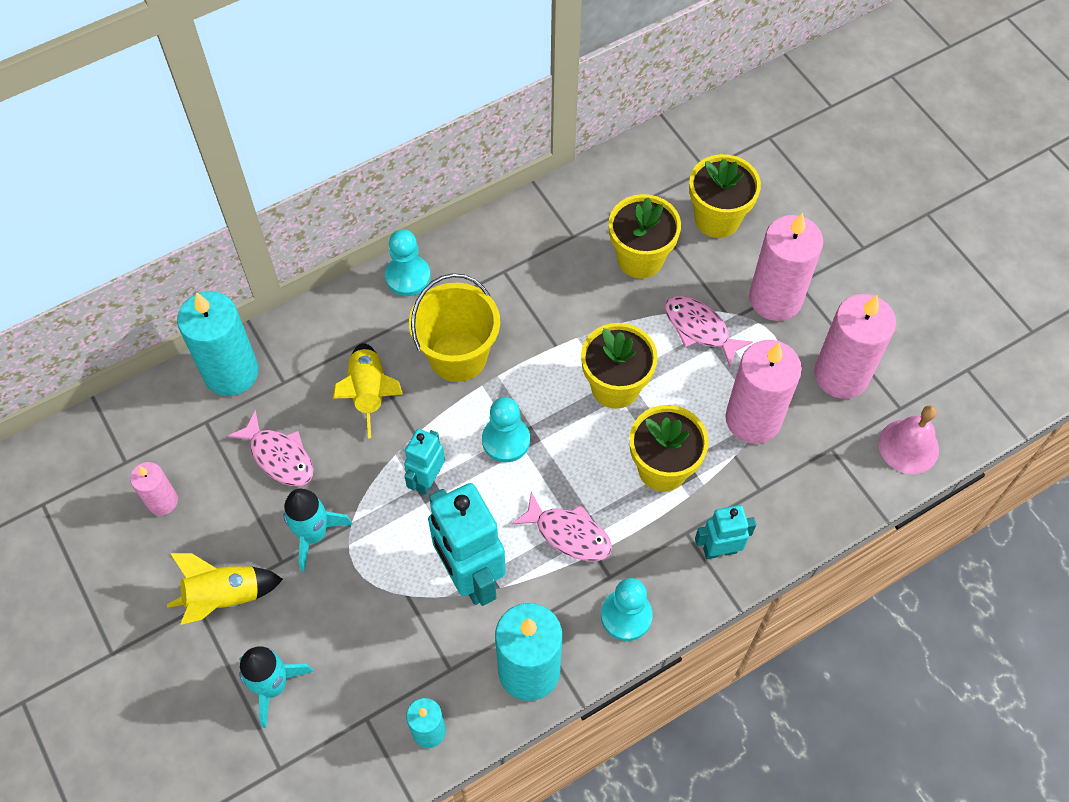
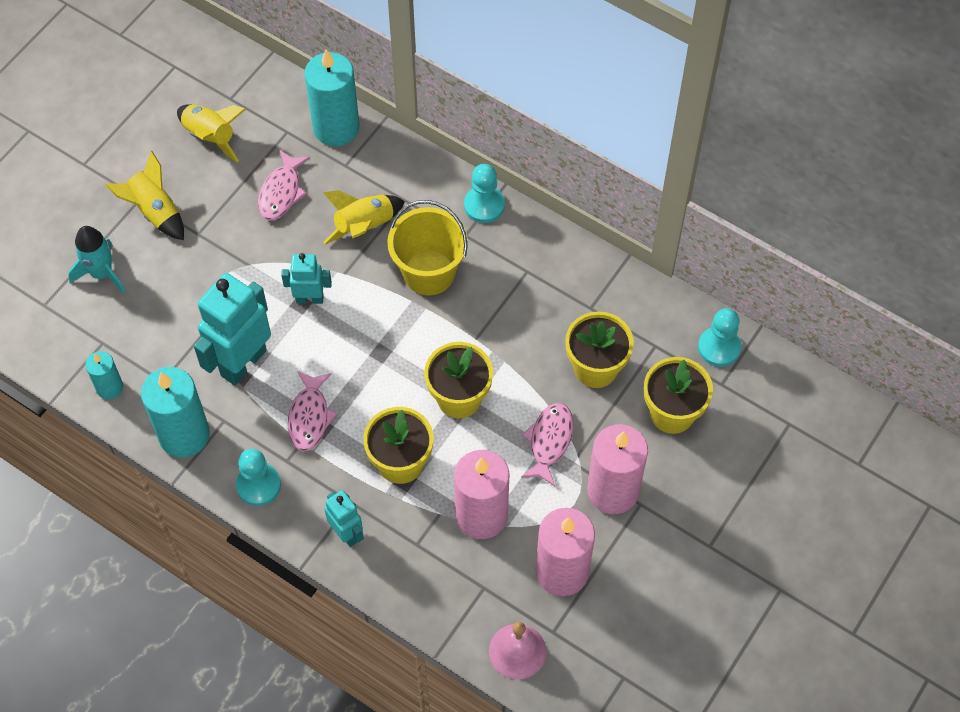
camera: 65 degrees right, 0 degrees up
pink candle [130,462,178,515] -> yellow rocket [177,104,246,162]
turquoise rocket [283,489,353,572] -> none
turquoise pawn [482,397,530,462] -> turquoise pawn moved to [698,308,741,367]

